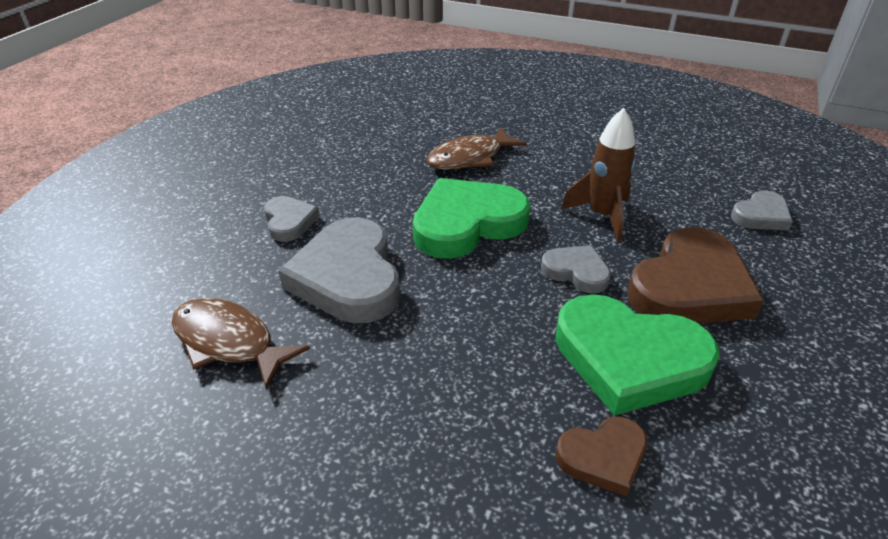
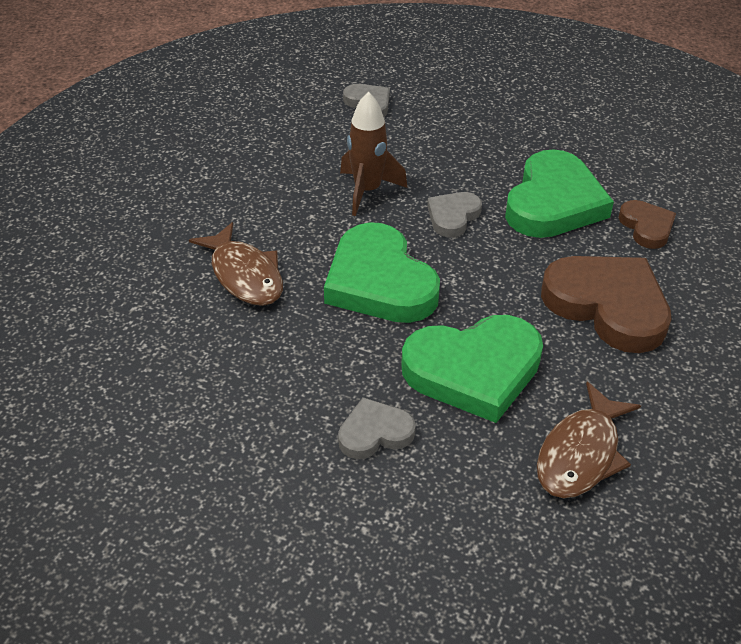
camera: 90 degrees left, 5 degrees up
grey heart [278,217,400,323] -> green heart [401,315,543,423]
brown heart [627,227,764,324] -> brown heart moved to [541,256,672,353]

